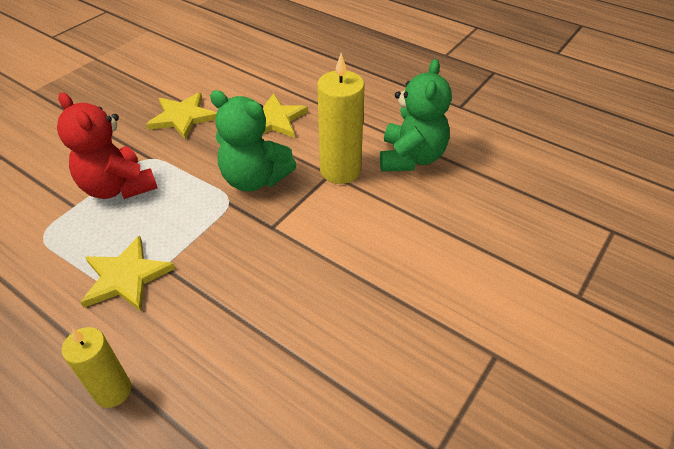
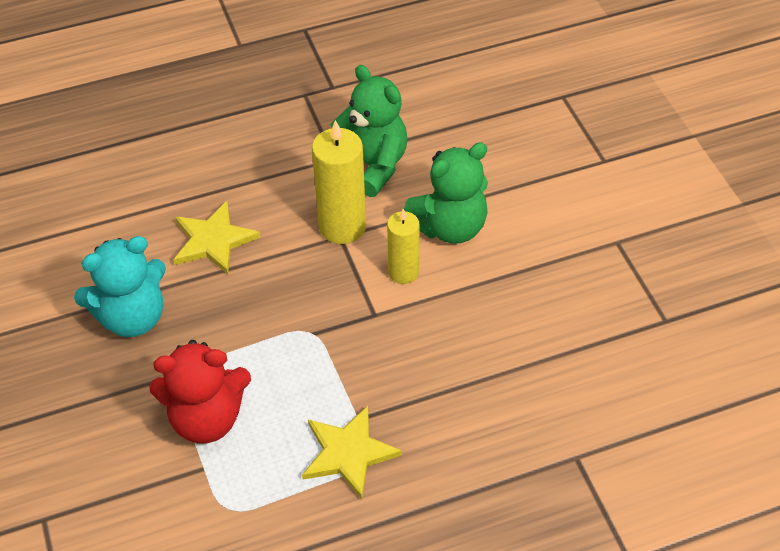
camera: 55 degrees left, 5 degrees up
yellow candle [62,327,131,408] -> yellow candle moved to [387,209,419,284]
yellow star [146,92,216,140] -> turquoise teddy bear [74,236,166,337]
green teddy bear [210,90,296,192] -> green teddy bear moved to [404,142,488,244]

